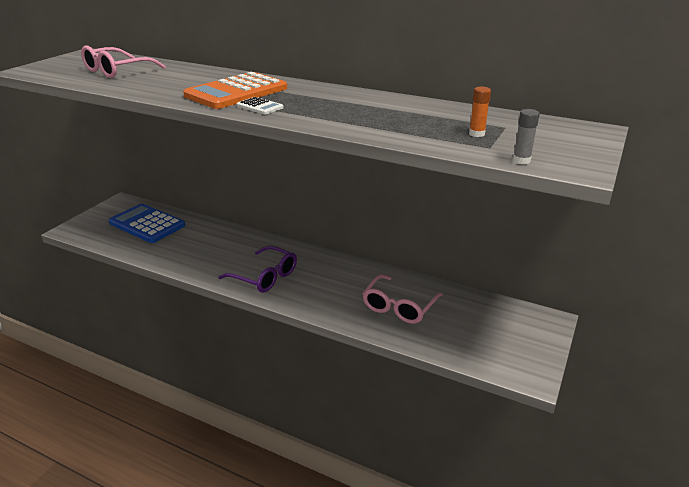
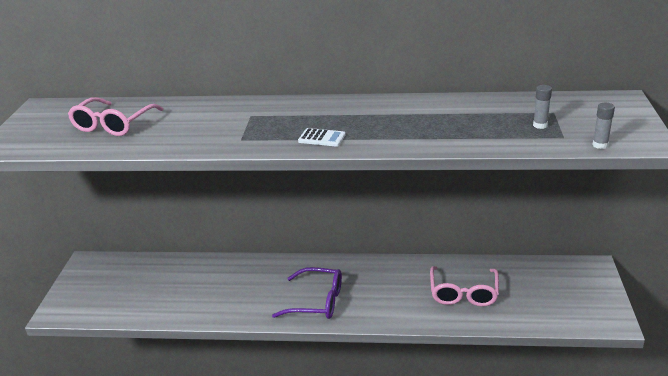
camera: 20 degrees left, 0 degrees up
blue calculator [109,204,185,243] -> none
orange calculator [183,72,287,109] -> none
orange glue stick [469,87,491,137] -> grey glue stick [533,85,552,129]

